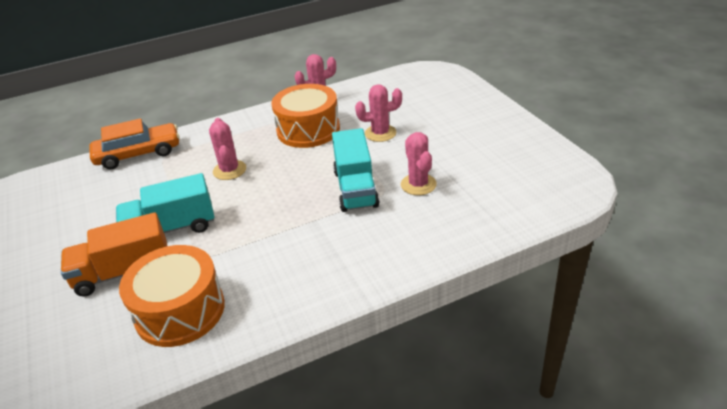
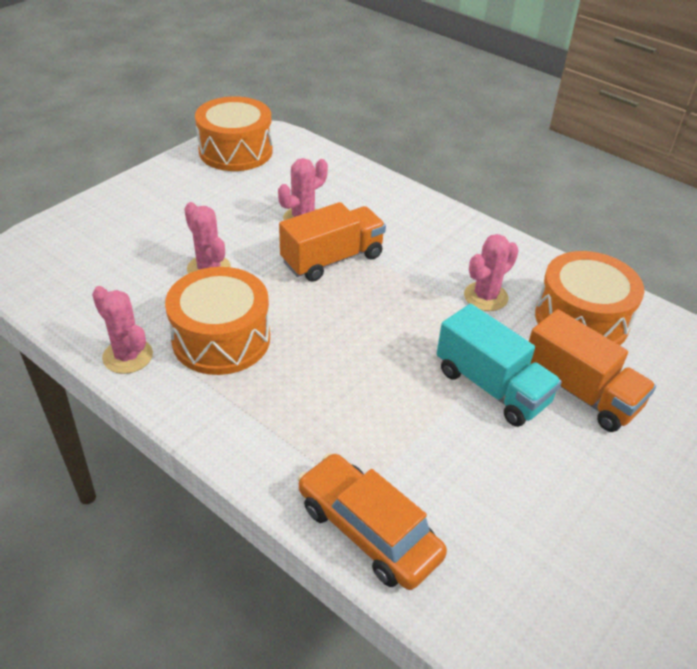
camera: 120 degrees left, 5 degrees up
pink cactus [209,118,246,180] -> pink cactus moved to [464,234,519,311]
turquoise truck [332,128,379,212] -> orange truck [279,202,386,282]
none -> orange drum [195,96,273,171]

